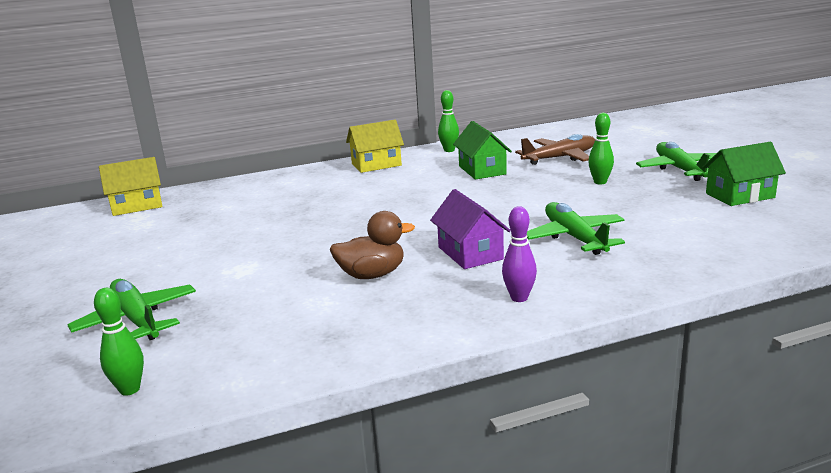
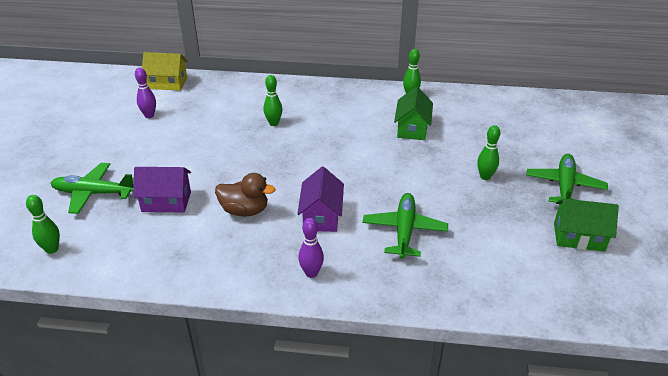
camera: 25 degrees right, 15 degrees up
green plane [68,279,196,340] -> green plane turned 75 degrees counterclockwise [50,163,134,214]
yellow house [346,120,404,173] -> none
brown plane [515,134,595,165] -> none
none -> purple house [133,167,191,212]
none -> purple bowling pin [135,68,156,118]
none -> green bowling pin [263,75,282,126]

